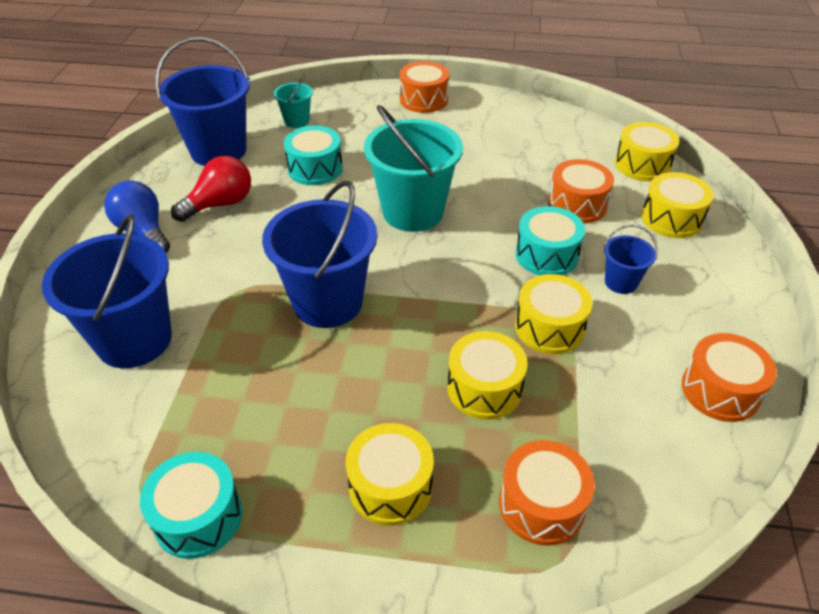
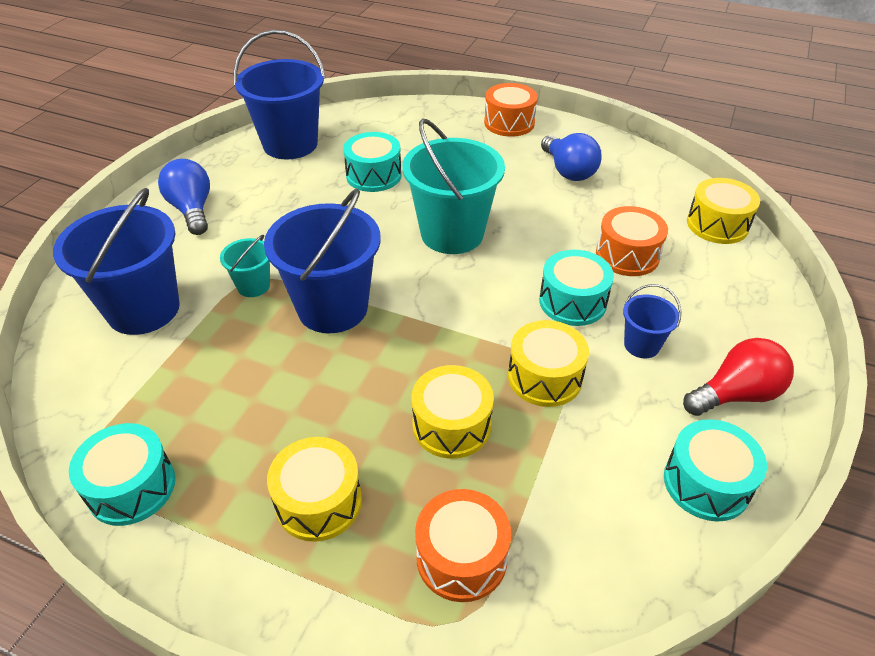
camera: 15 degrees right, 0 degrees up
red light bulb [171,156,251,222] -> red light bulb moved to [683,338,794,416]
turquoise bucket [274,75,313,128] -> turquoise bucket moved to [220,235,270,297]
yellow drum [641,172,714,238] -> none
orange drum [682,333,777,422] -> turquoise drum [664,419,767,521]
none -> blue light bulb [541,133,602,181]

